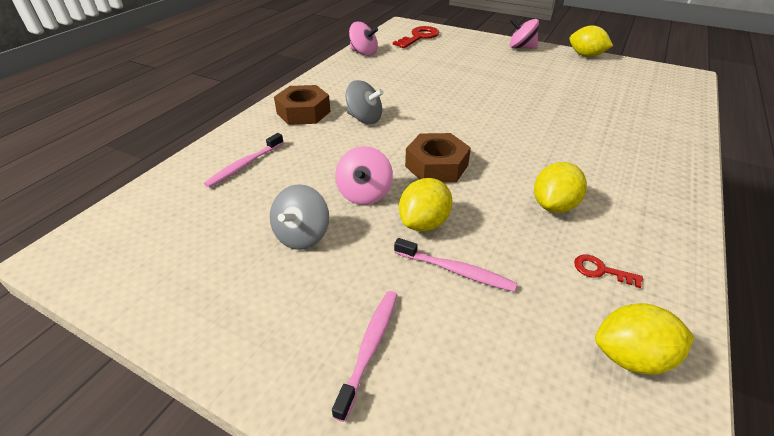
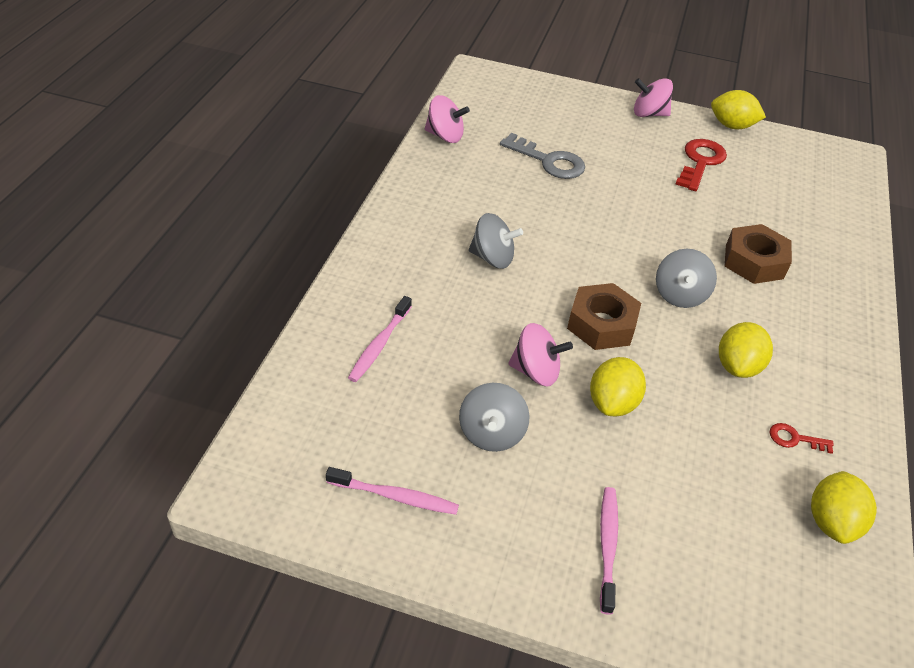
camera: 15 degrees left, 5 degrees up
brown nut [274,85,331,125] -> brown nut moved to [725,224,792,284]
pink spinning top [335,146,393,205] -> pink spinning top turned 75 degrees counterclockwise [508,323,573,386]
red key [393,26,440,48] -> red key moved to [676,139,727,191]
pink toothbrush [394,238,517,292] -> pink toothbrush moved to [326,467,459,515]
yellow lemon [595,303,694,375] -> yellow lemon turned 60 degrees counterclockwise [811,471,877,544]
none -> grey key [500,133,585,179]
none -> grey spinning top [656,249,717,308]

